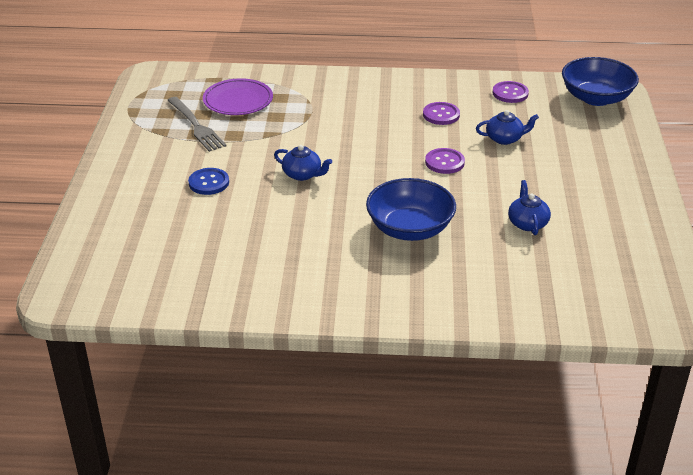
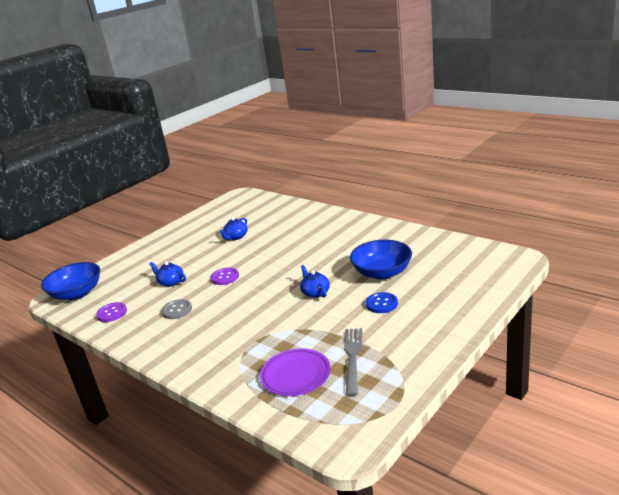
camera: 140 degrees left, 10 degrees down
blue bowl [366,178,456,241] -> blue bowl moved to [350,240,412,280]
purple button [423,102,460,125] -> grey button [161,299,192,319]

